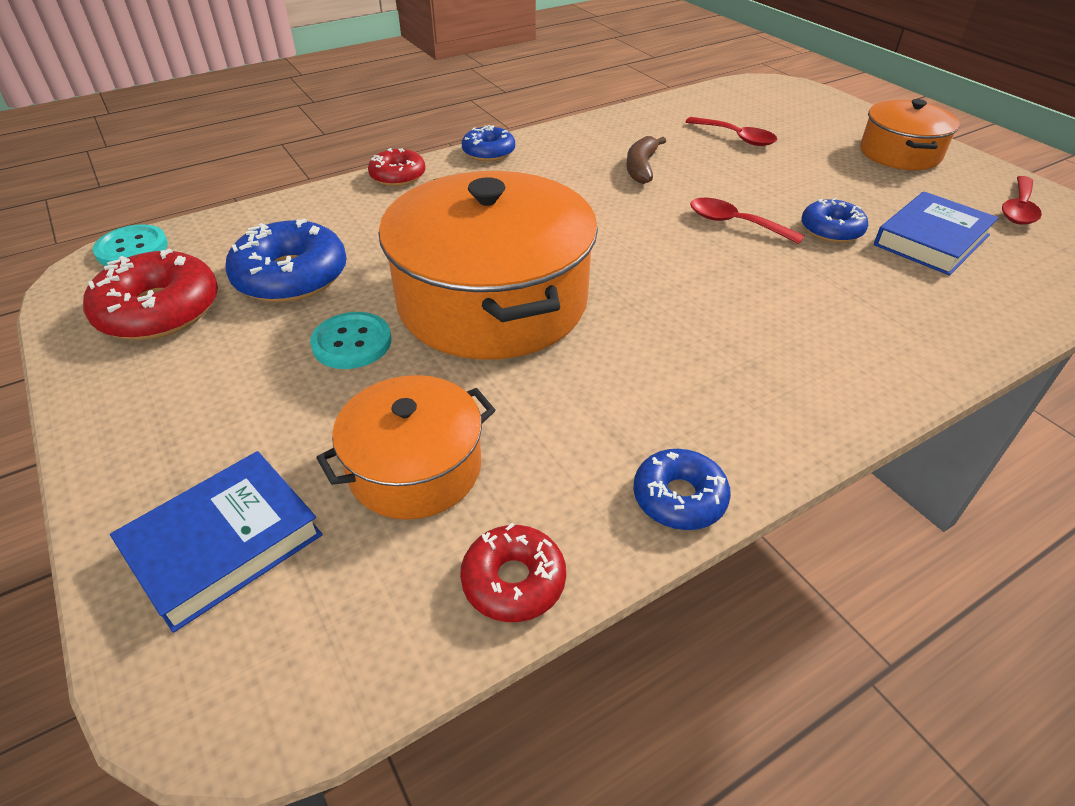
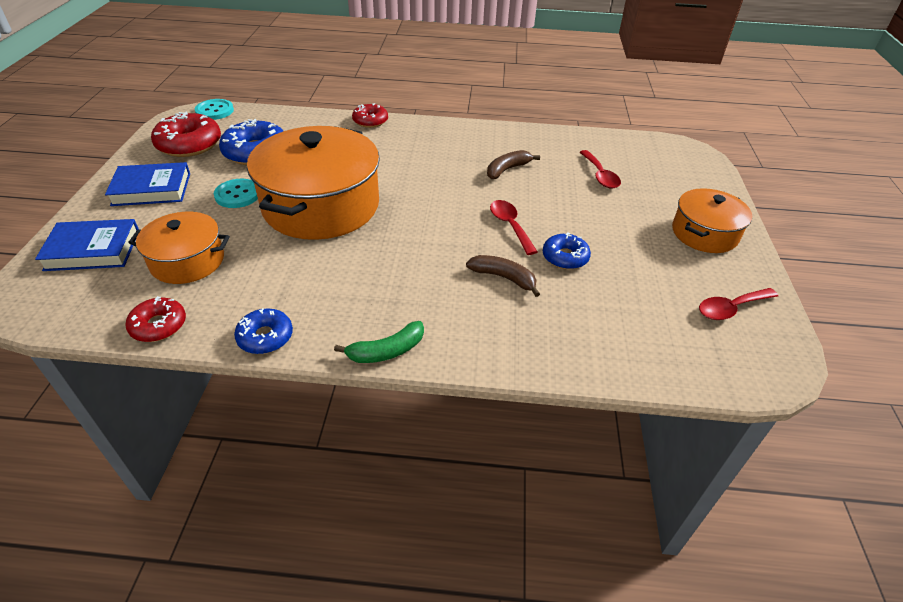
camera: 35 degrees right, 0 degrees up
blue donut [462,125,515,161] -> none
blue book [874,191,998,275] -> blue book moved to [105,162,190,206]
none -> green banana [334,321,424,363]
none -> brown banana [466,255,540,297]

